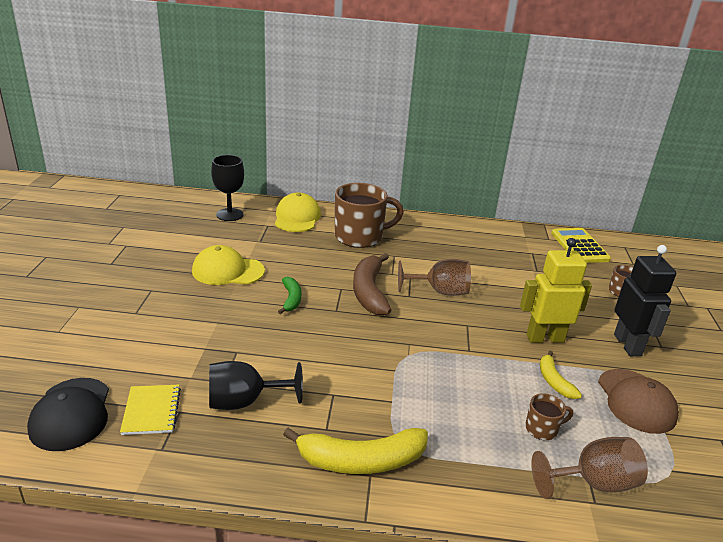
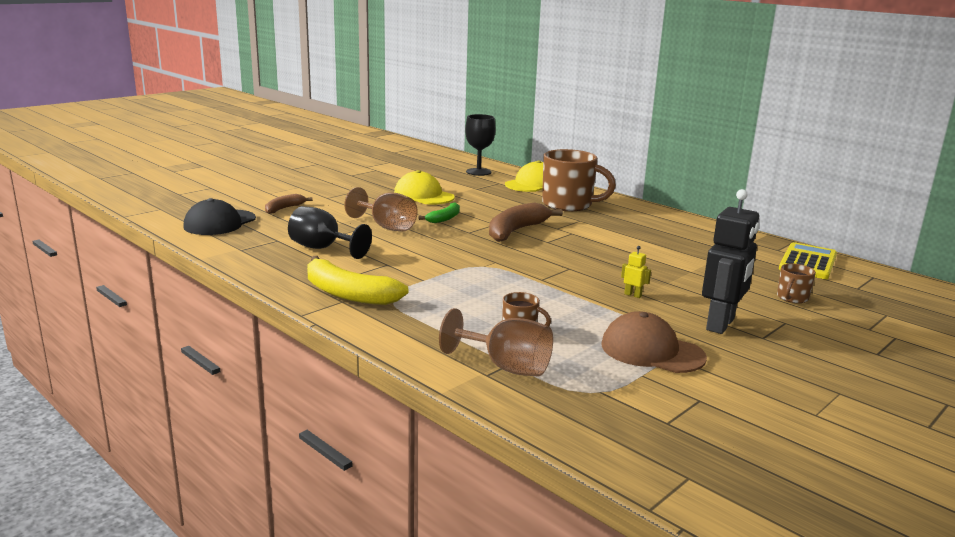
camera: 40 degrees right, 10 degrees down
yellow notebook [120,385,181,435] -> none
brown goblet [398,259,471,296] -> brown goblet moved to [344,187,418,231]
yellow robot [520,238,592,343] -> yellow robot [621,246,651,298], size x0.40
yellow banana [540,351,582,399] -> none
brown cap [598,369,679,434] -> brown cap turned 90 degrees clockwise [602,311,707,373]
none -> brown banana [265,194,313,214]

